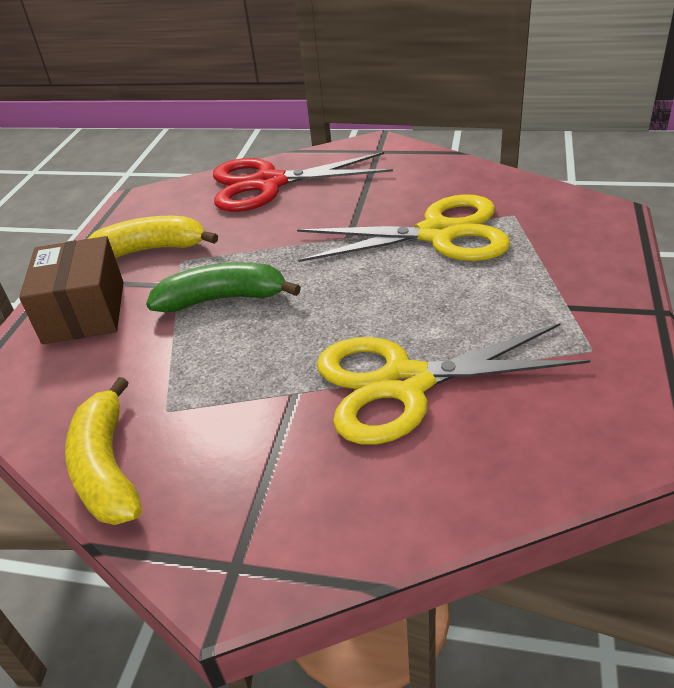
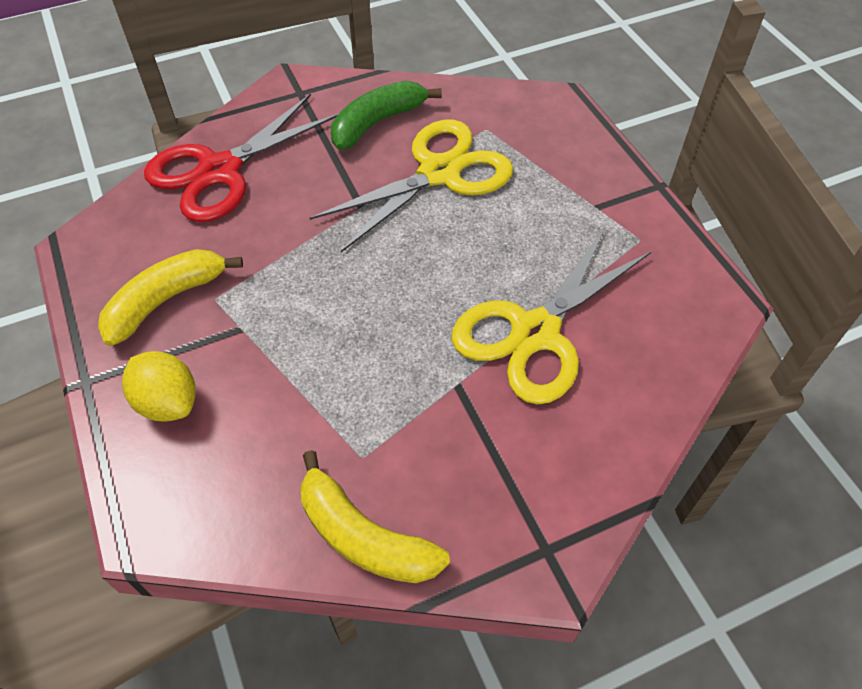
camera: 40 degrees left, 15 degrees up
brown box [19,236,124,344] -> yellow lemon [122,351,196,422]
green banana [146,262,301,313] -> green banana moved to [331,81,442,150]

